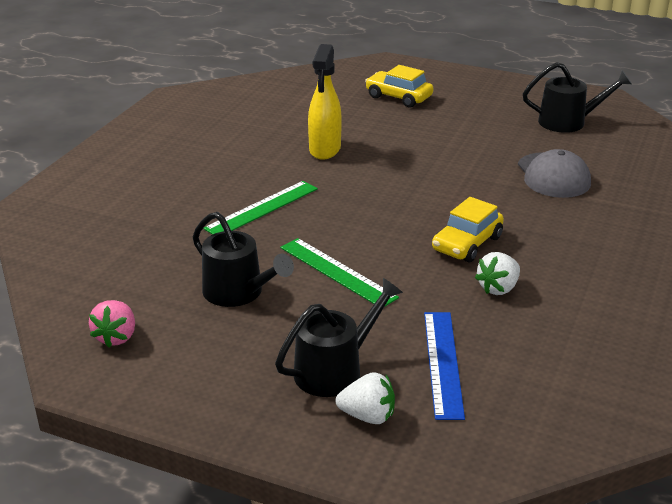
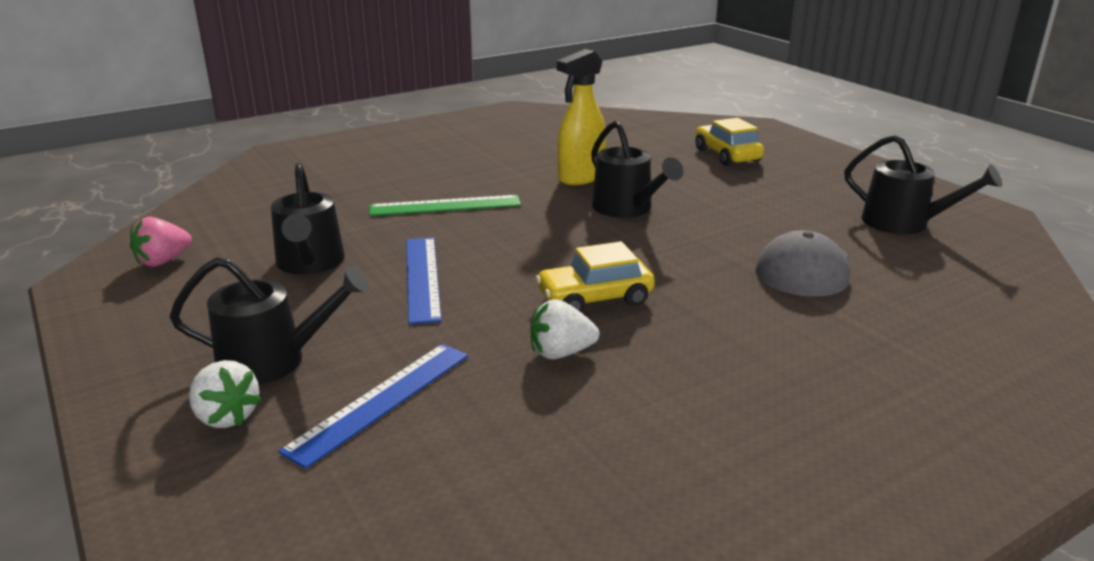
camera: 35 degrees right, 5 degrees down
green ruler [280,238,399,307] -> blue ruler [406,237,442,324]
none -> black watering can [591,121,684,218]

